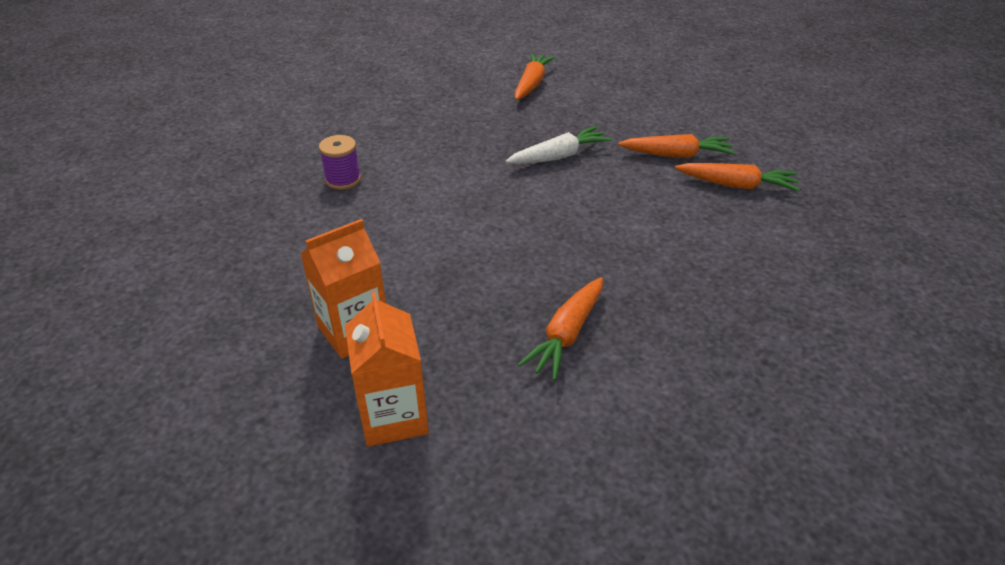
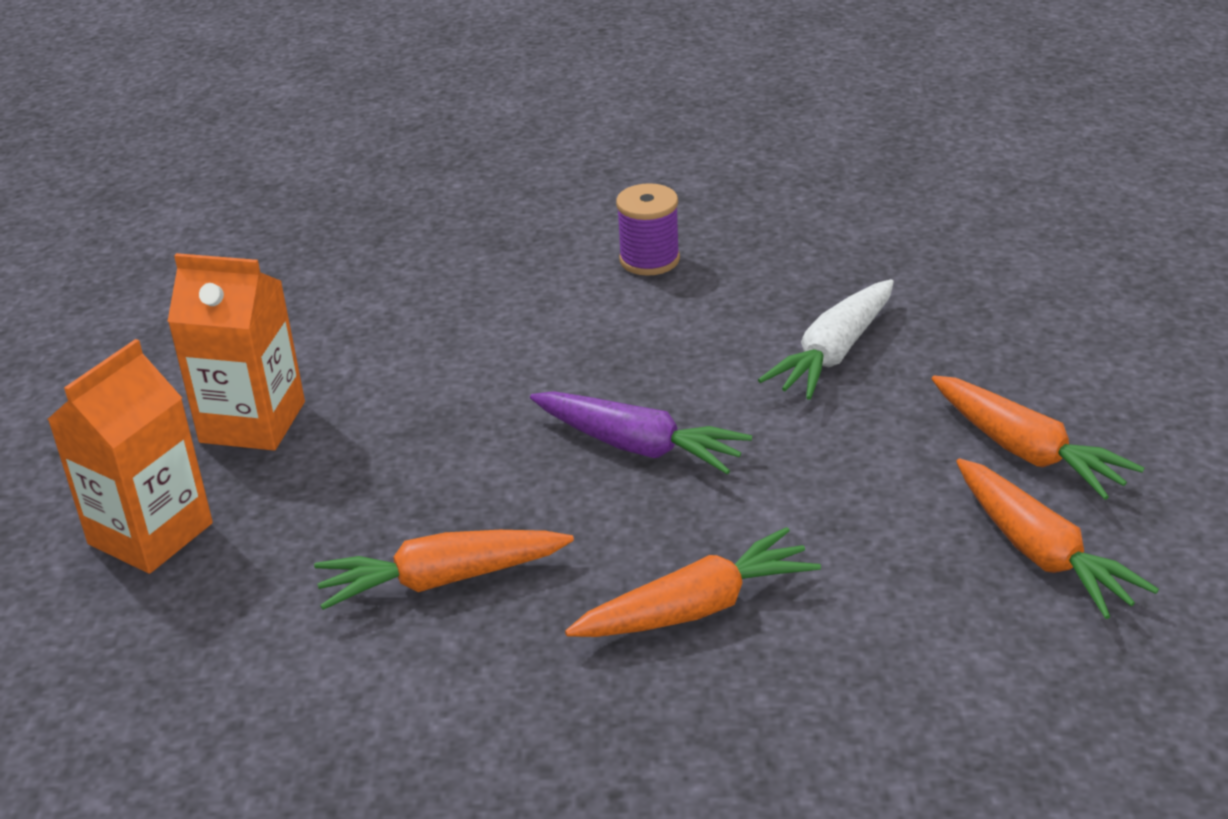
camera: 50 degrees right, 5 degrees down
purple spool [319,135,361,190] -> purple spool moved to [616,183,680,276]
white carrot [506,126,612,164] -> white carrot turned 105 degrees clockwise [758,279,894,400]
orange carrot [515,53,555,100] -> orange carrot moved to [565,527,821,637]
none -> purple carrot [530,391,752,474]

